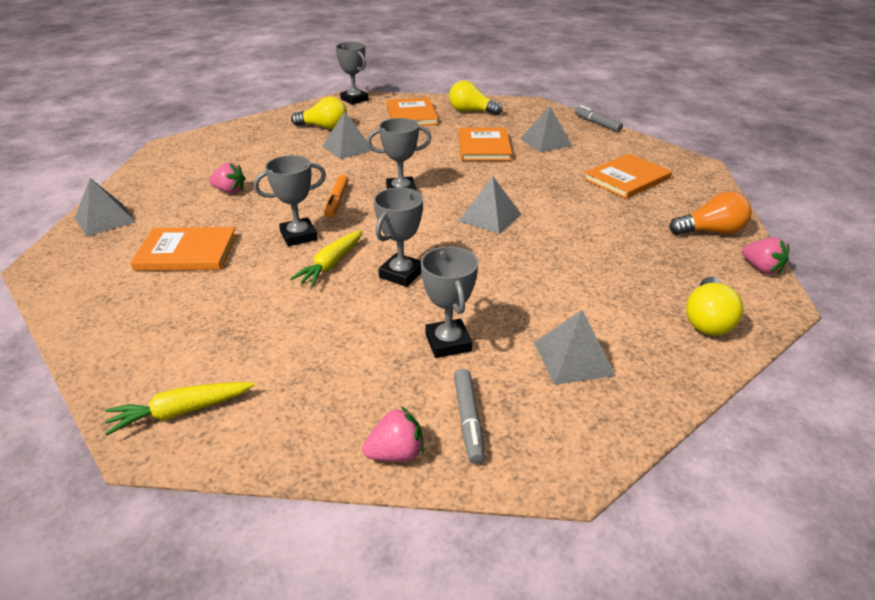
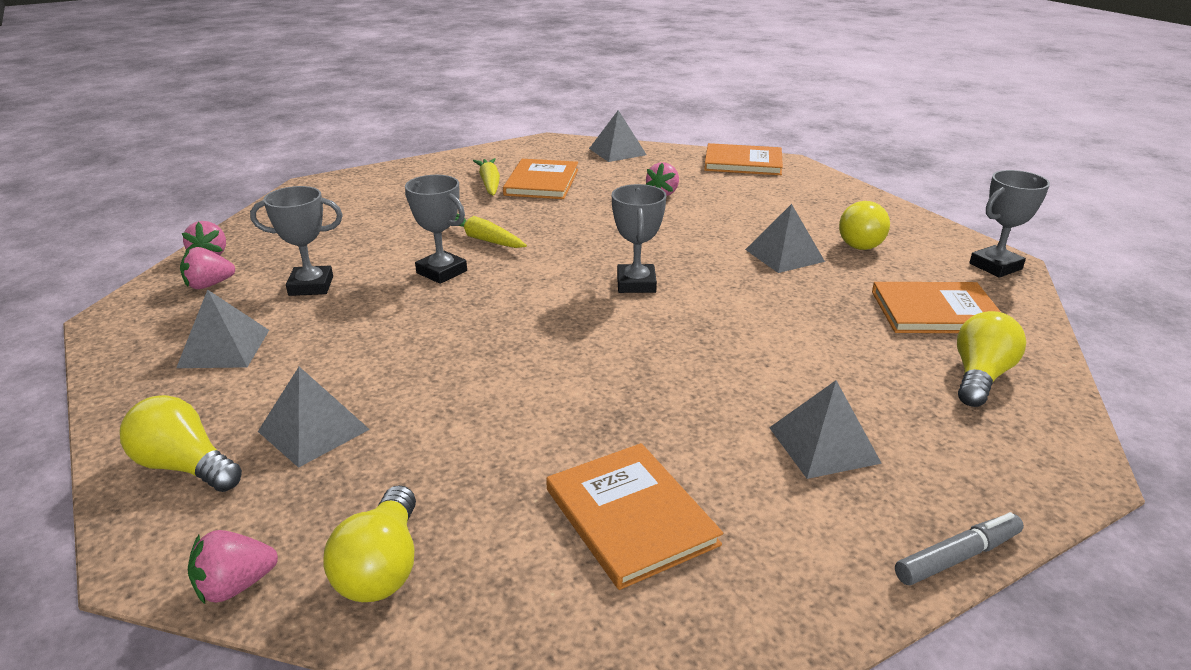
camera: 100 degrees right, 5 degrees down
yellow carrot [105,382,254,436] -> yellow carrot moved to [473,158,500,196]
grey trophy [254,155,326,246] -> none
orange marker [324,175,349,217] -> none
grey marker [454,369,485,464] -> pink strawberry [180,247,235,289]
orange book [459,128,512,161] -> orange book moved to [704,143,783,175]
grey pyramid [459,176,522,234] -> grey pyramid moved to [258,367,370,468]
orange light bulb [669,191,752,235] -> yellow light bulb [323,485,416,602]

